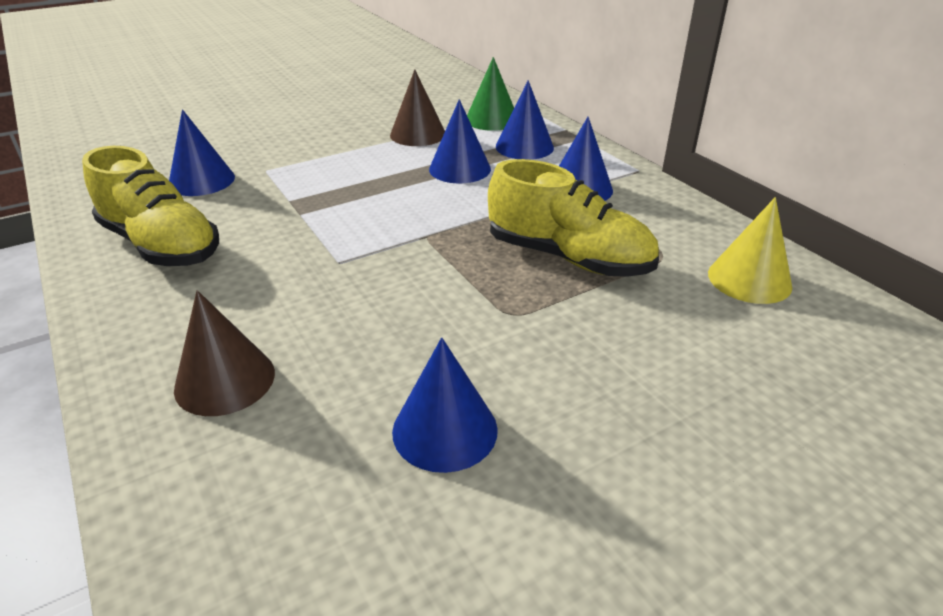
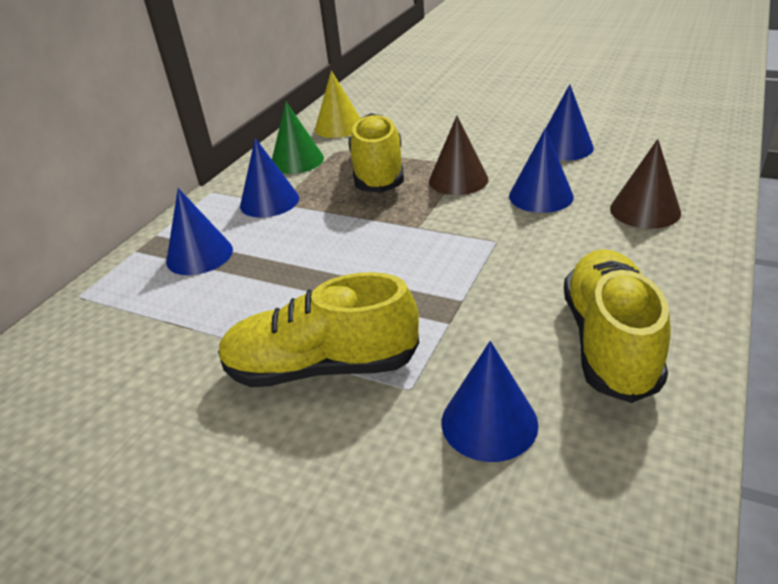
camera: 120 degrees left, 0 degrees up
brown cone [390,69,445,146] -> brown cone moved to [429,116,488,195]
blue cone [429,99,491,183] -> blue cone moved to [509,128,574,213]
green cone [467,57,514,131] -> green cone moved to [272,102,324,174]
none -> yellow shoe [218,272,419,387]

